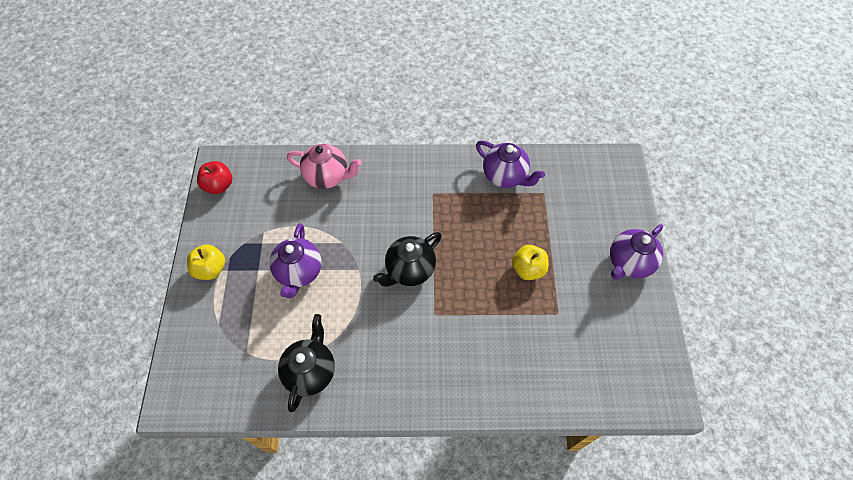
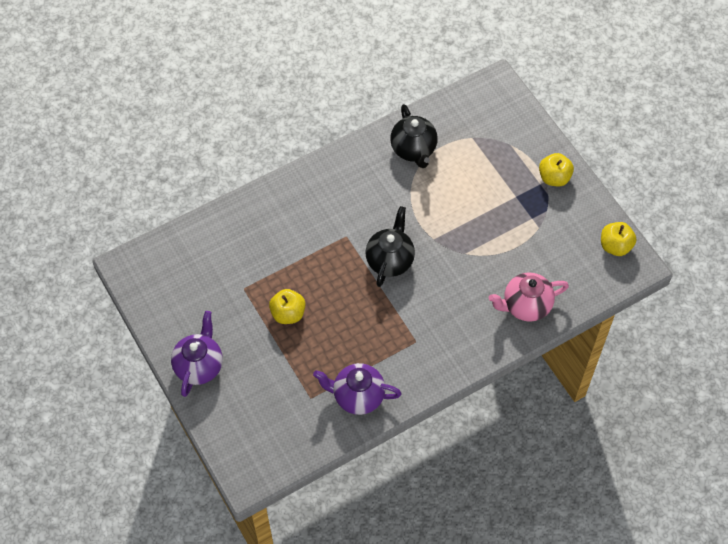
camera: 150 degrees right, 0 degrees up
red apple [197,161,232,194] -> yellow apple [601,222,636,256]
purple teapot [269,223,322,298] -> none

